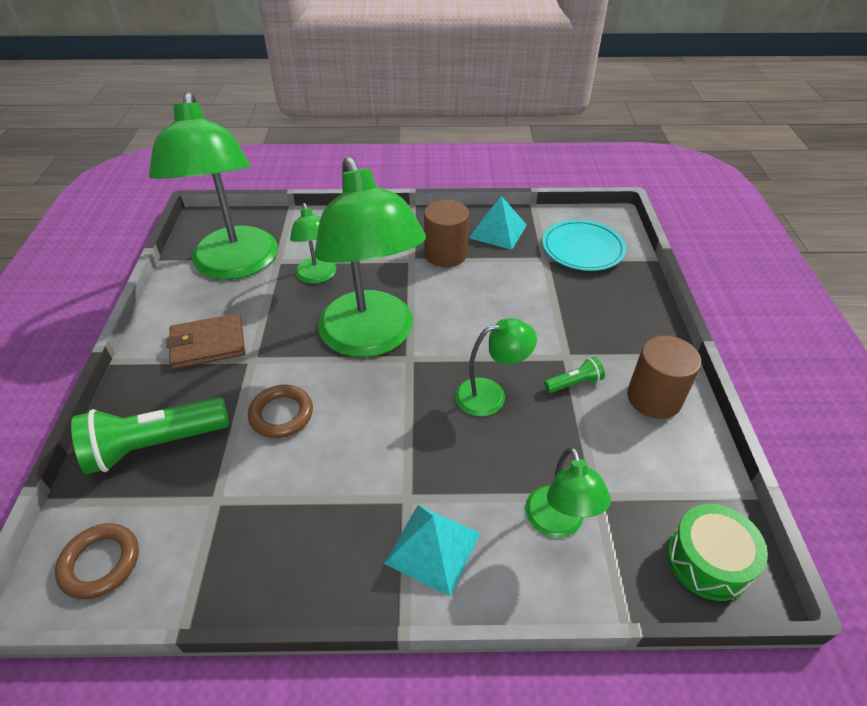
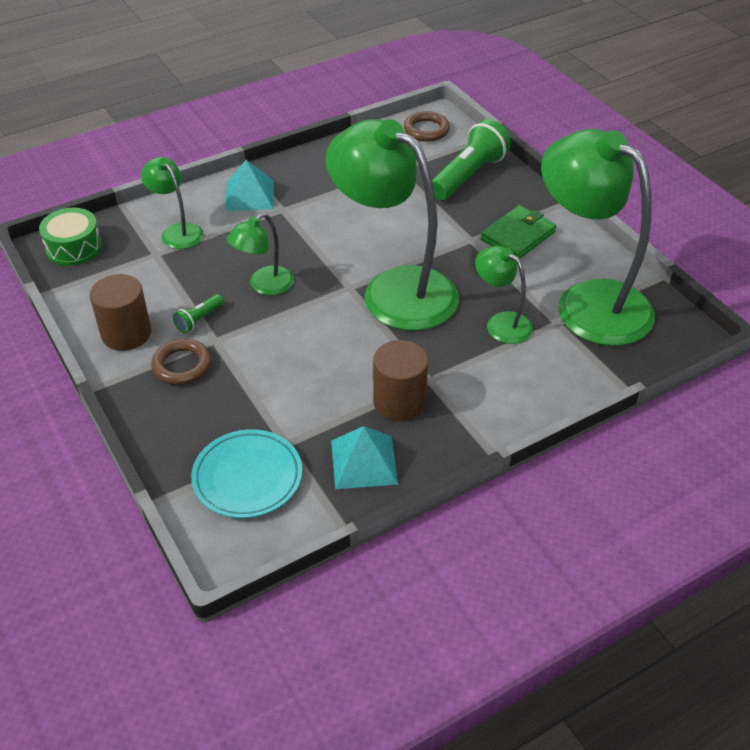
camera: 150 degrees right, 0 degrees up
brown wallet [166,313,245,369] -> green wallet [480,205,556,259]
brown ring [248,385,313,438] -> brown ring moved to [151,339,212,385]

